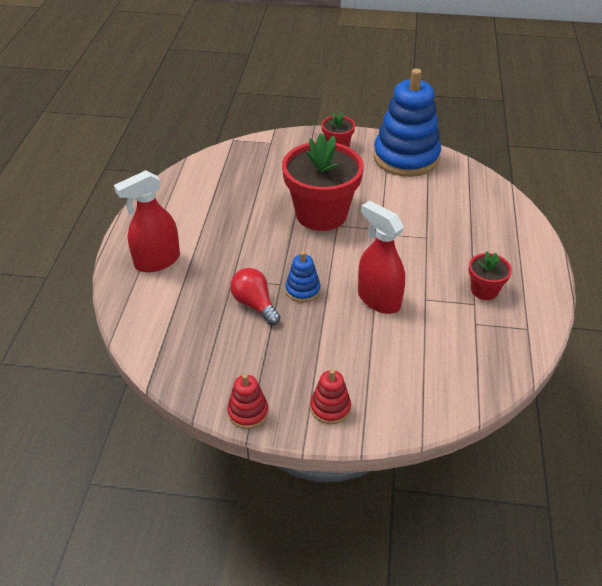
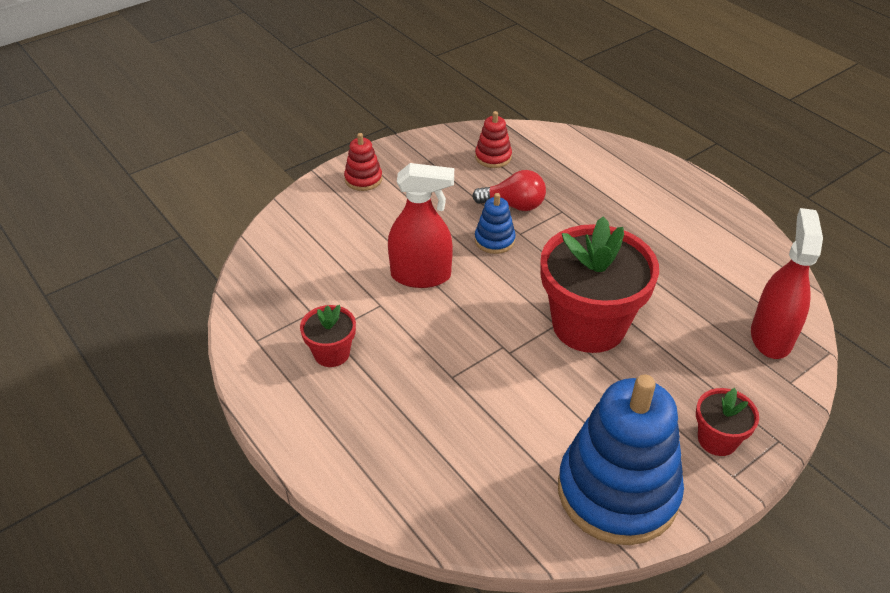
camera: 135 degrees right, 0 degrees up
red spray bottle [114,170,180,272] -> red spray bottle moved to [751,208,823,359]
red stacking toy [227,374,268,429] -> red stacking toy moved to [475,111,512,168]

